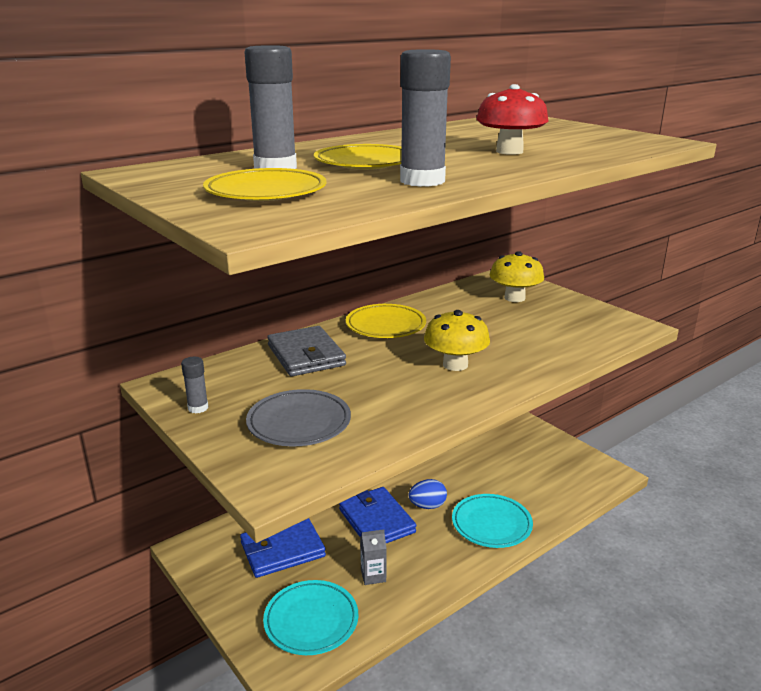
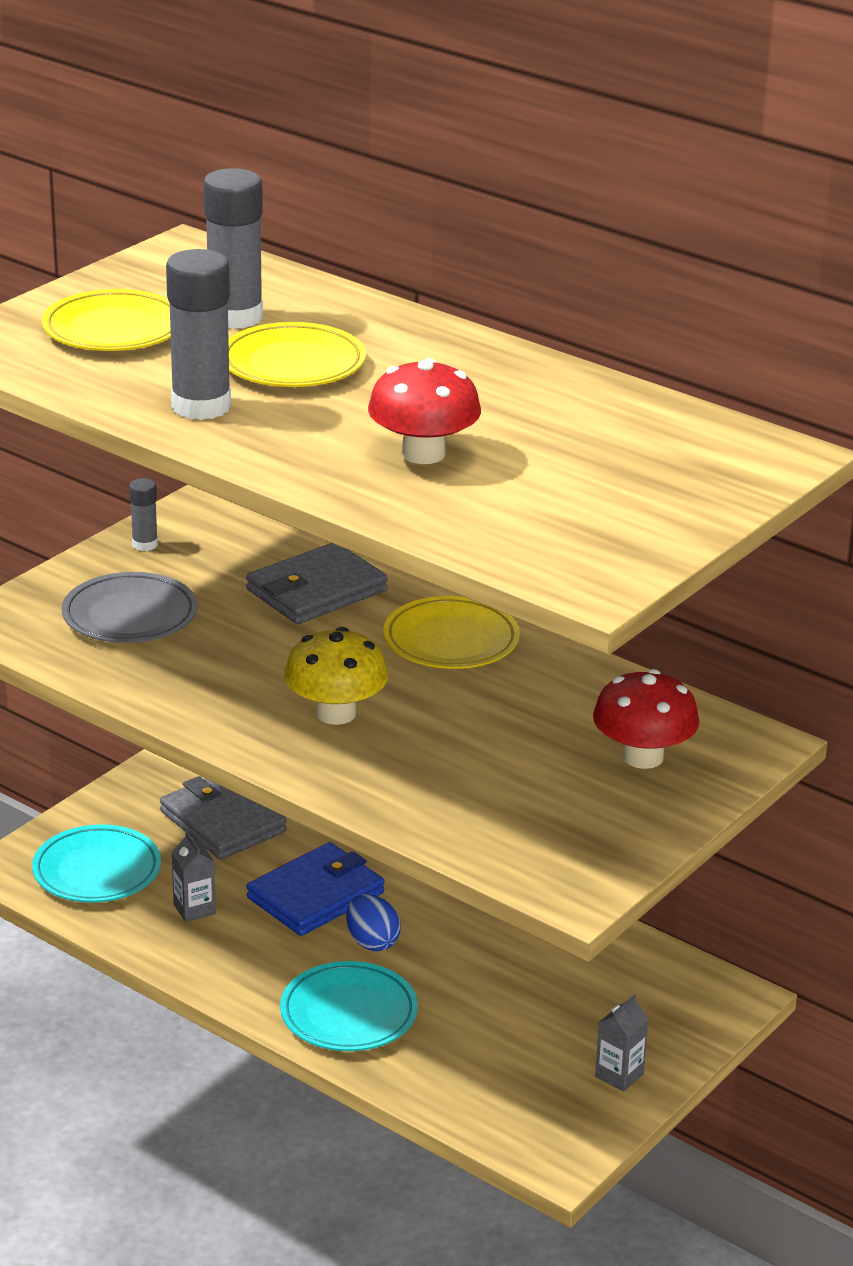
camera: 75 degrees right, 5 degrees up
blue wallet [240,518,326,578] -> grey wallet [160,776,287,860]
yellow mushroom [490,251,544,302] -> red mushroom [593,669,699,769]
none -> grey carton [595,994,649,1092]

